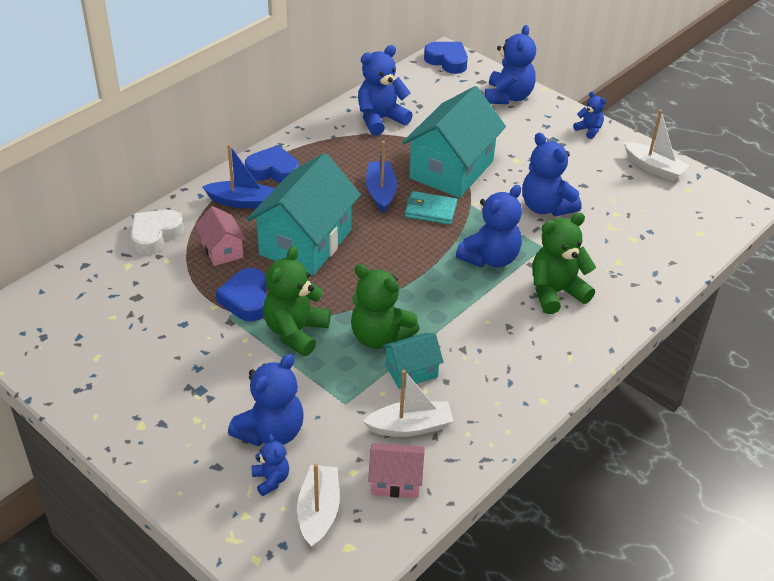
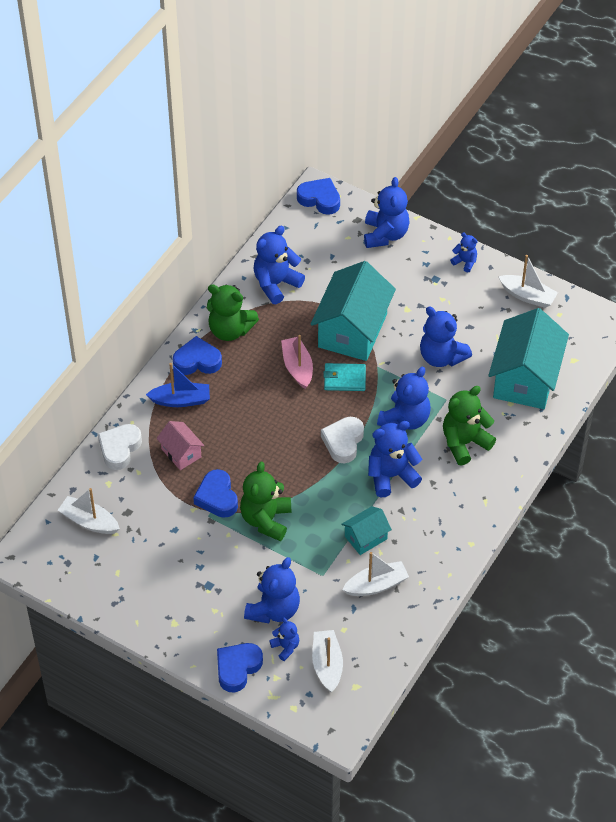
camera: 10 degrees left, 10 degrees up
turquoise house [247,153,361,275] -> turquoise house moved to [488,308,569,409]
green teddy bear [351,264,420,349] -> green teddy bear moved to [207,284,259,341]
blue boat [366,141,397,213] -> pink boat [281,335,313,389]
pink house [368,443,424,498] -> none
none -> white boat [58,488,120,534]
none -> blue heart [217,643,263,692]
none -> white heart [321,417,364,463]
none -> blue teddy bear [368,421,422,497]

